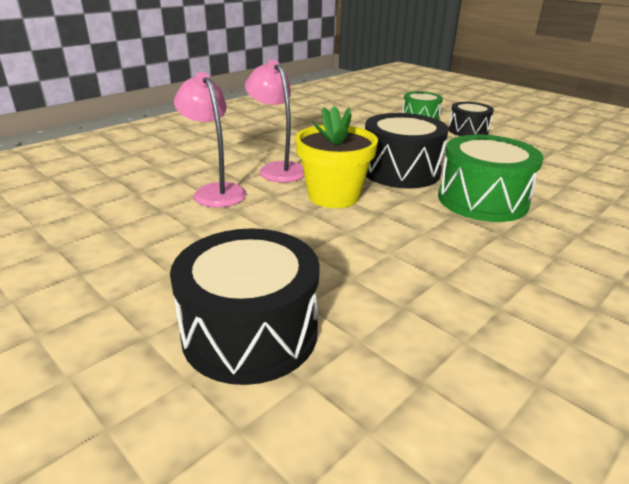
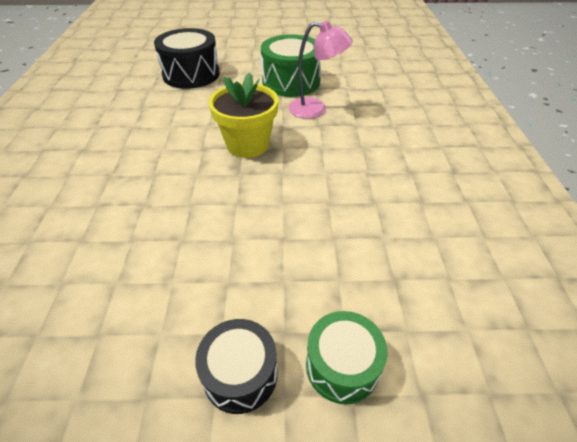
camera: 135 degrees right, 15 degrees up
pink lamp [245,60,305,183] -> none
black drum [365,113,449,188] -> none
green drum [438,135,543,222] -> green drum moved to [261,34,321,97]

